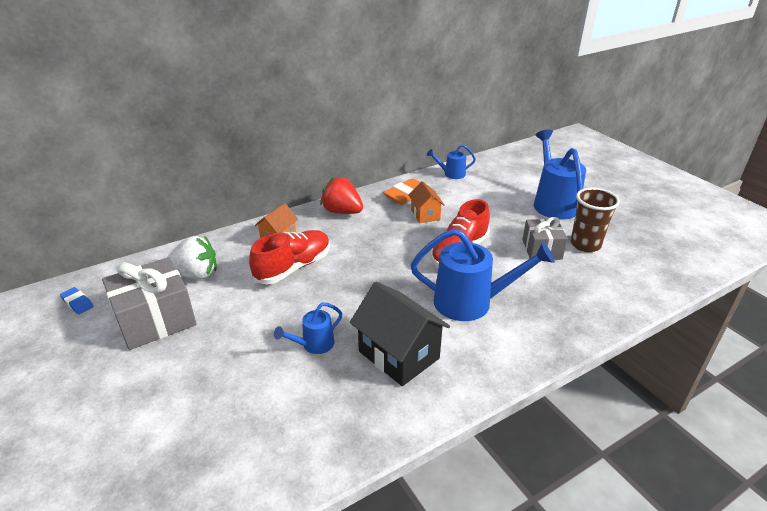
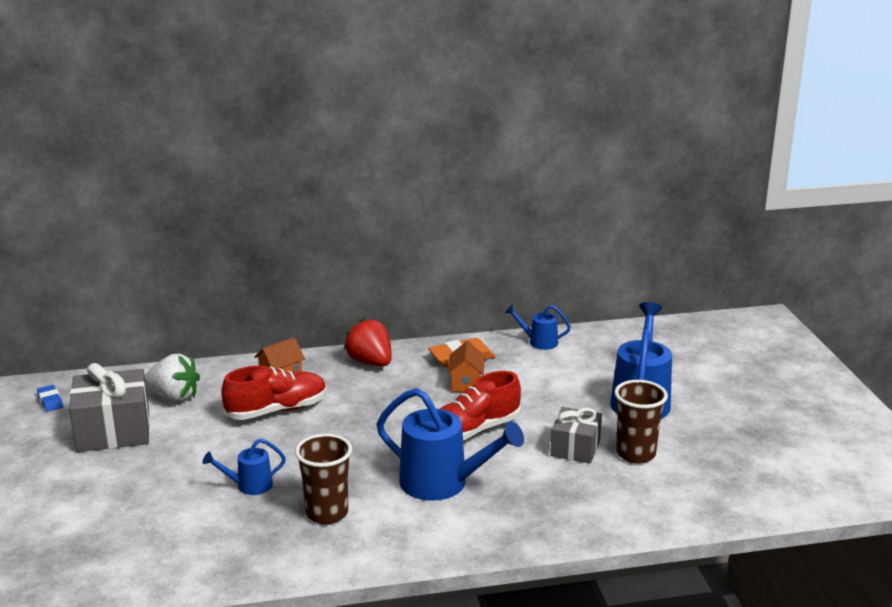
camera: 20 degrees right, 10 degrees down
black house [350,282,450,386] -> brown cup [295,433,352,524]

